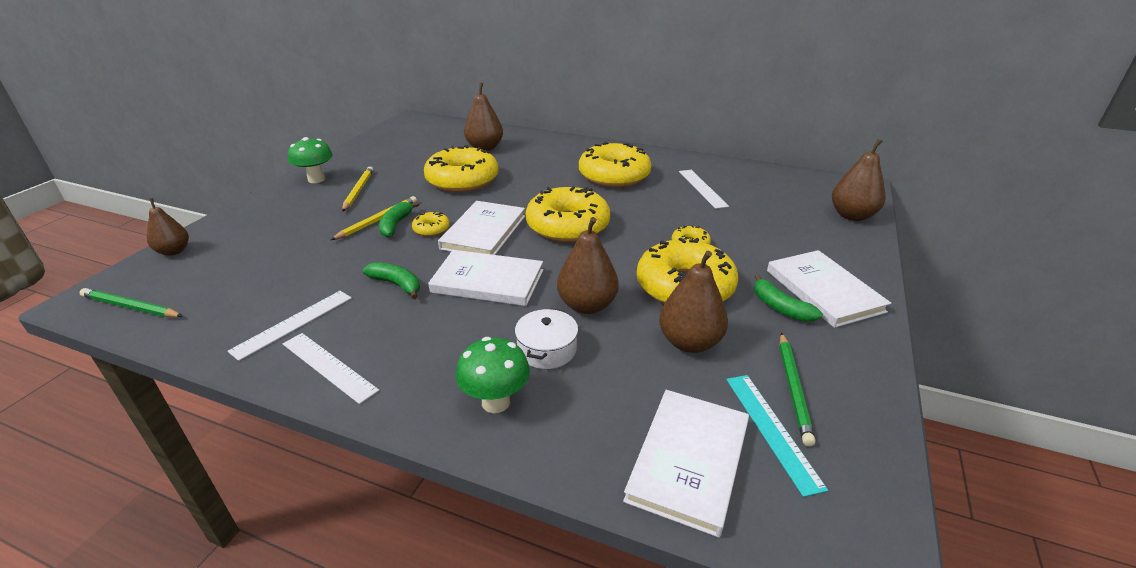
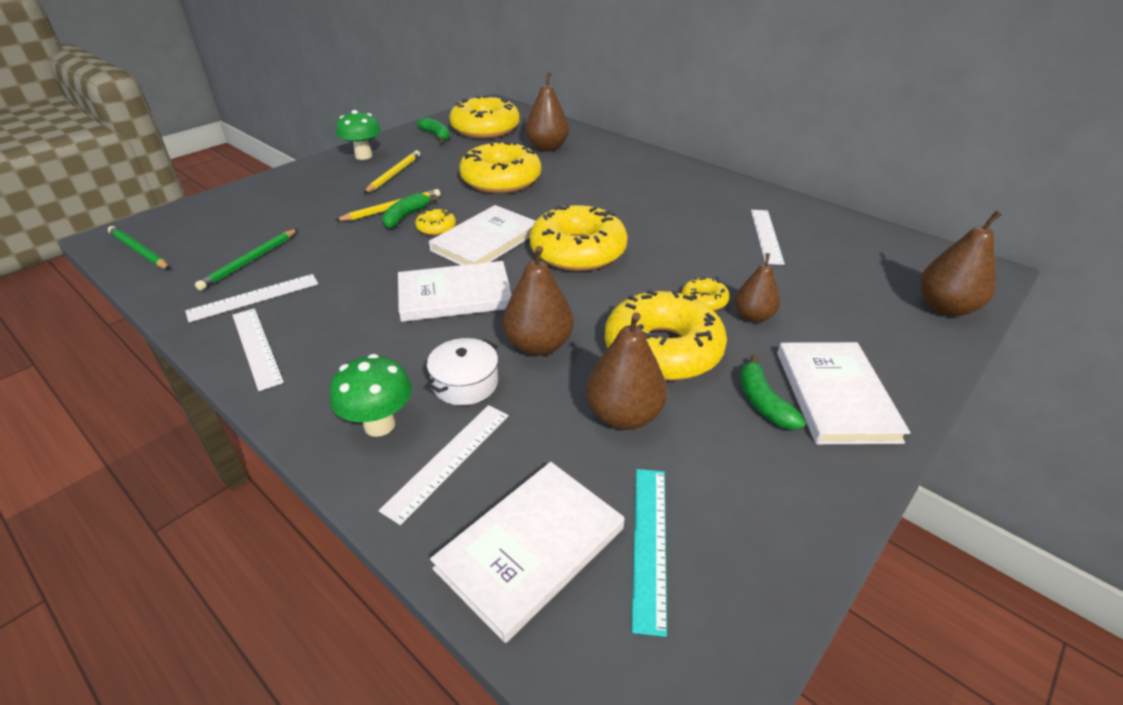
camera: 20 degrees right, 5 degrees up
brown pear [147,198,189,256] -> brown pear moved to [735,253,780,323]
green banana [363,262,420,300] -> green banana moved to [417,118,450,143]
white book [428,250,543,306] -> white book turned 45 degrees counterclockwise [398,261,512,322]
yellow donut [579,141,652,188] -> yellow donut moved to [449,95,520,139]
green pencil [779,333,815,446] -> green pencil moved to [195,229,298,291]
none -> white ruler [379,405,509,525]

